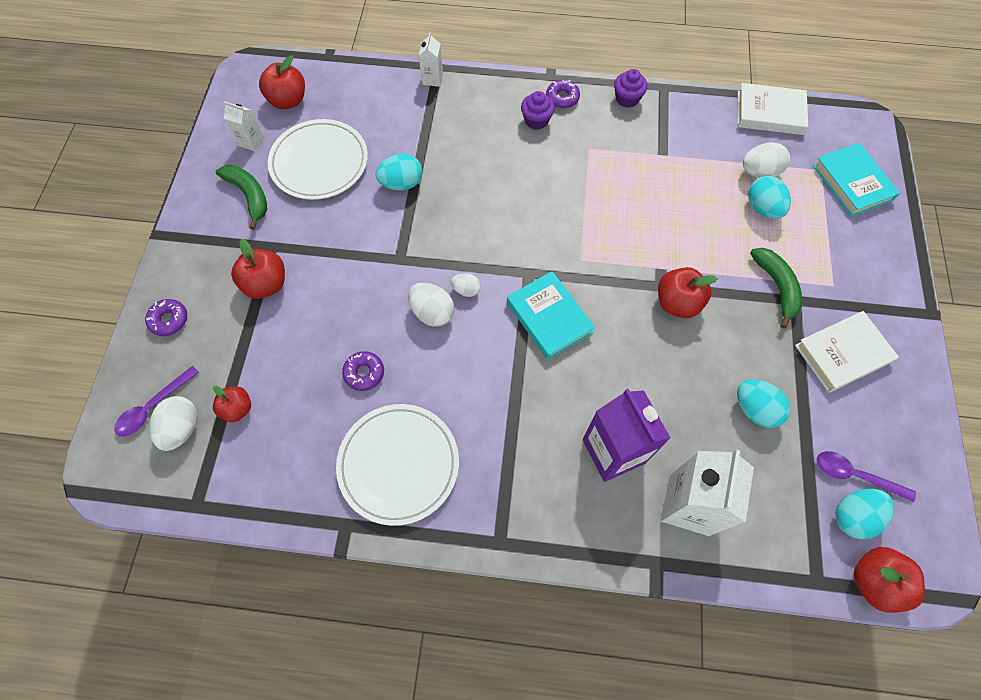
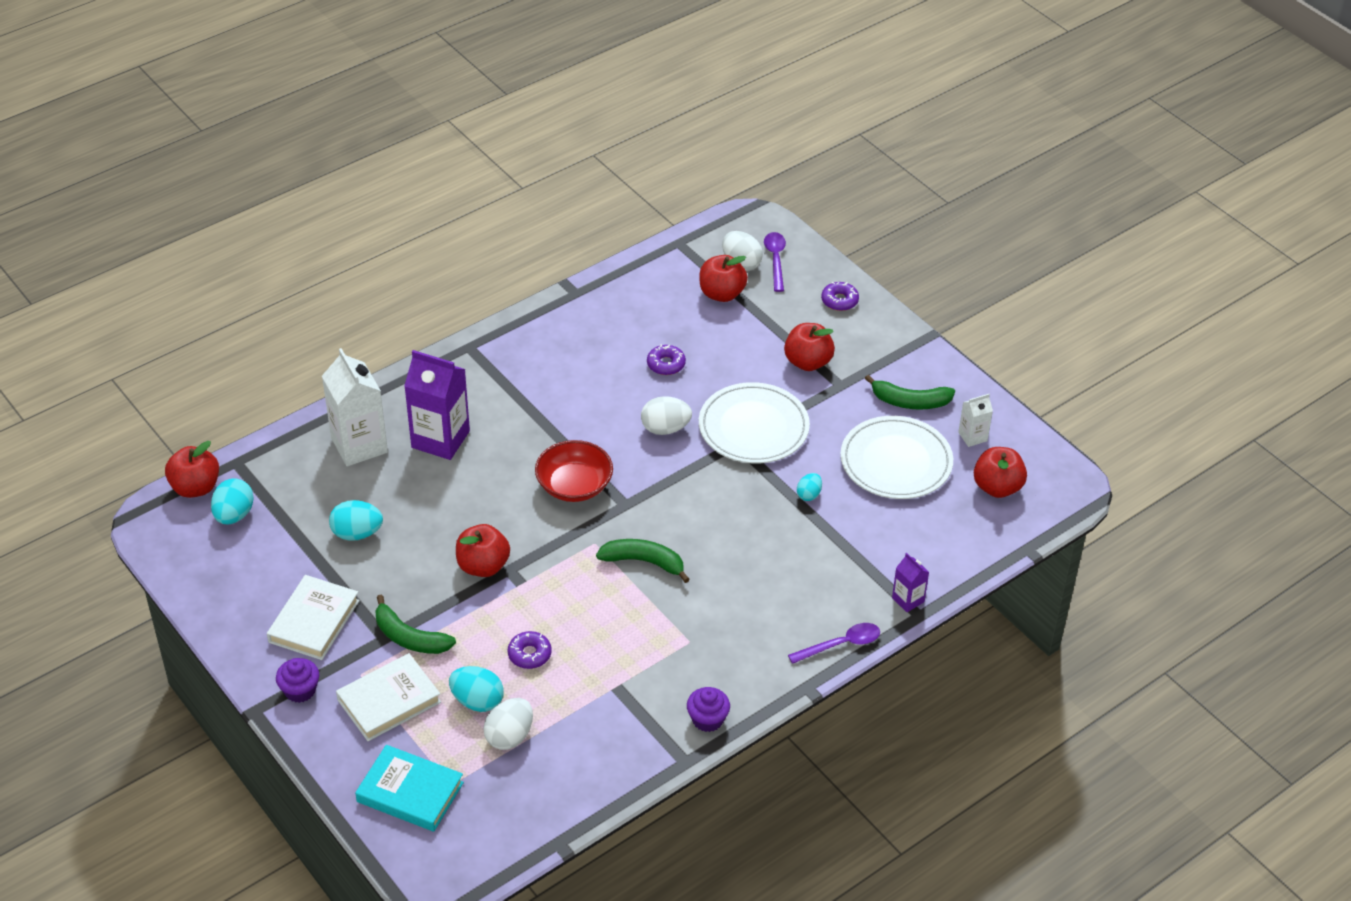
camera: 135 degrees right, 20 degrees down
red apple [213,386,251,422] -> red apple [699,255,748,302], size x1.52
white plate [336,404,459,526] -> white plate moved to [699,382,810,463]
turquoise egg [376,154,423,190] -> turquoise egg [797,473,822,501], size x0.61
white carton [419,33,443,87] -> purple carton [892,553,929,612]
white egg [451,273,481,297] -> none
turquoise book [507,271,595,360] -> red bowl [535,440,613,502]
purple cupcake [521,91,555,130] -> purple cupcake moved to [276,658,319,703]
purple donut [546,80,580,108] -> purple donut moved to [508,631,552,669]
white book [737,83,808,135] -> white book moved to [336,653,441,741]
purple spoon [817,451,916,502] -> purple spoon moved to [788,623,880,664]
none -> green banana [596,539,690,583]

